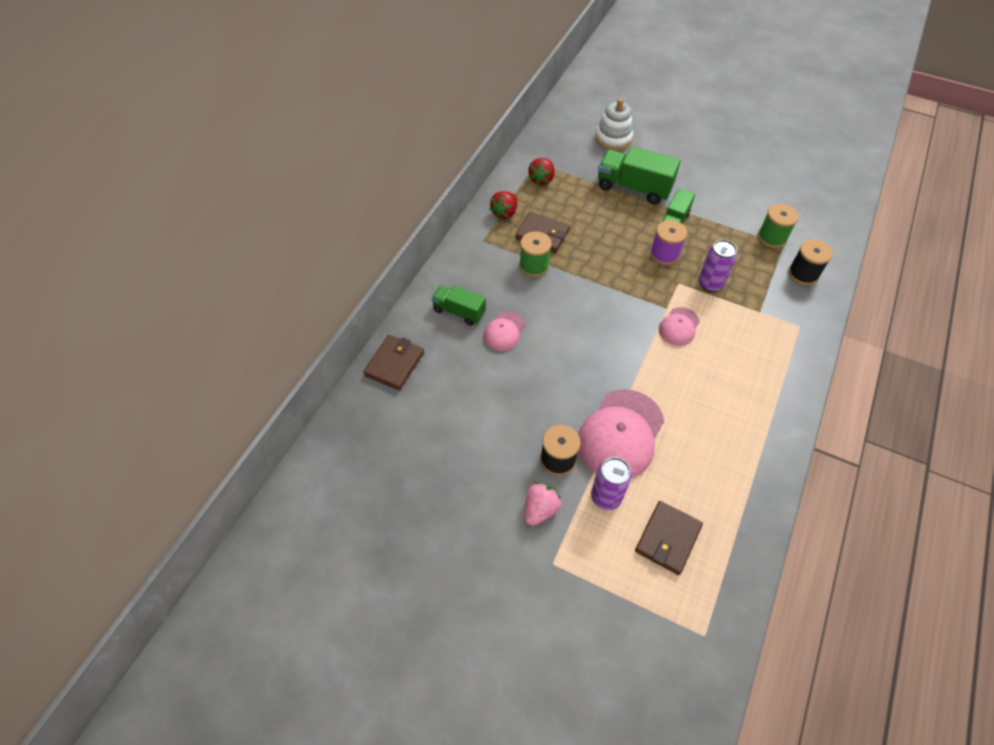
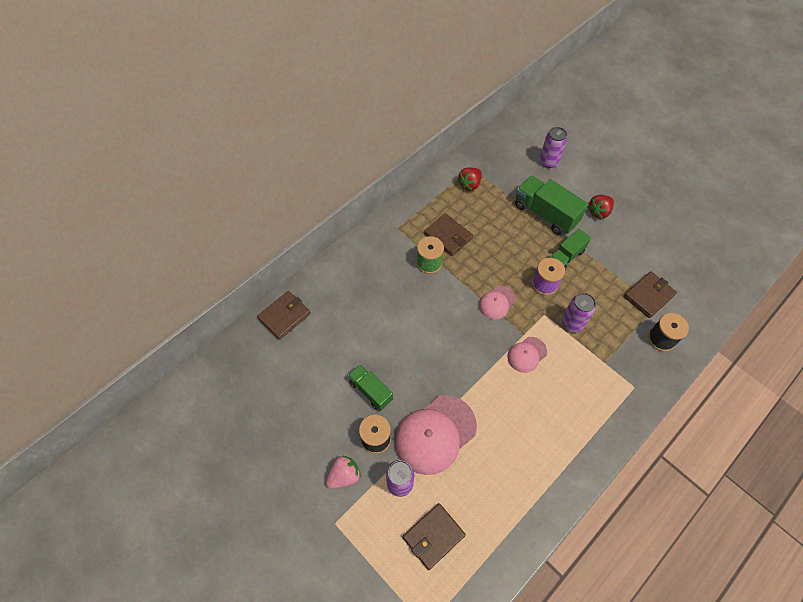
camera: 20 degrees right, 5 degrees up
green truck [431,285,486,326] -> green truck moved to [348,364,393,411]
pink cap [484,311,525,351] -> pink cap moved to [479,286,516,320]
red strawberry [490,191,517,219] -> red strawberry moved to [588,195,614,219]
white stacking toy [595,98,633,151] -> purple can [540,127,567,168]
green spool [758,204,799,248] -> brown wallet [624,271,677,318]

